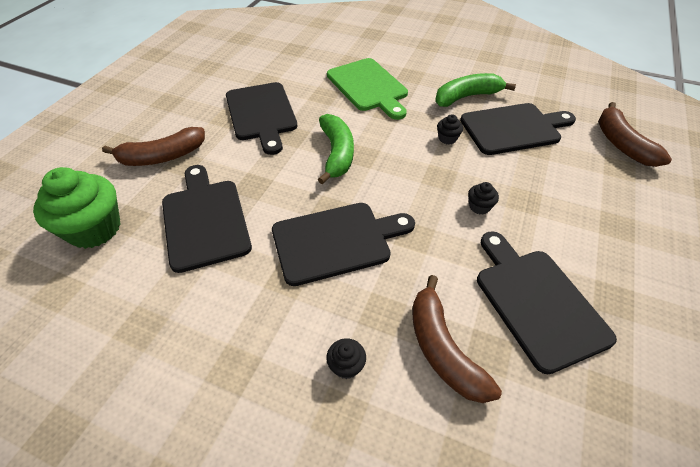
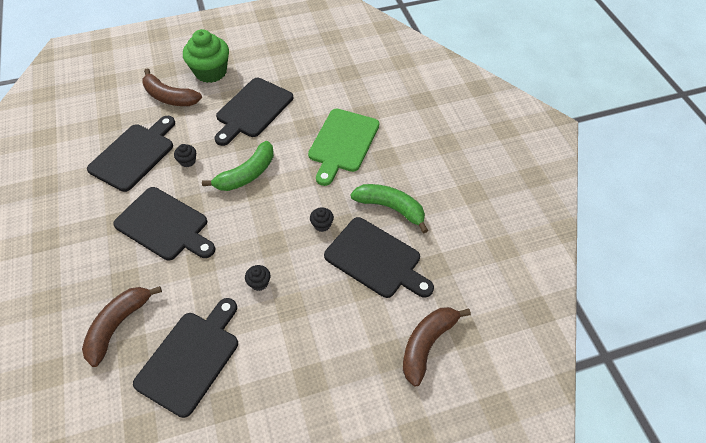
camera: 50 degrees right, 5 degrees up
green cupcake [33,167,121,249] -> green cupcake moved to [183,29,229,83]
black cupcake [326,338,366,379] -> black cupcake moved to [174,144,196,167]

